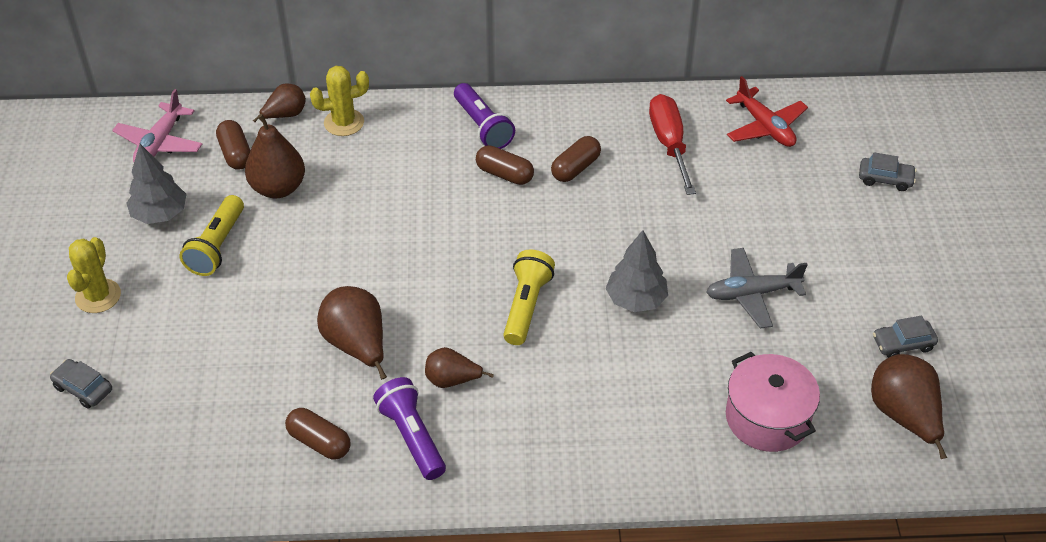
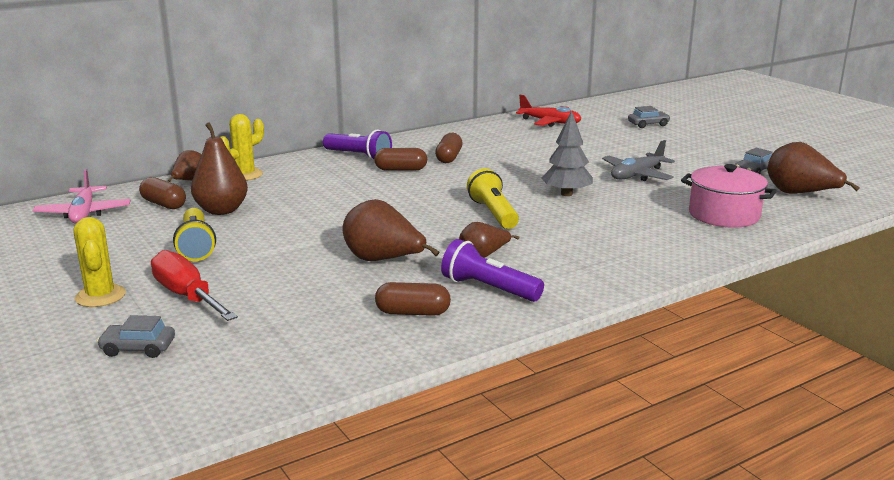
camera: 30 degrees left, 25 degrees down
grey tree [126,144,186,224] -> none
red screwdriver [649,94,696,195] -> red screwdriver moved to [151,250,238,321]

